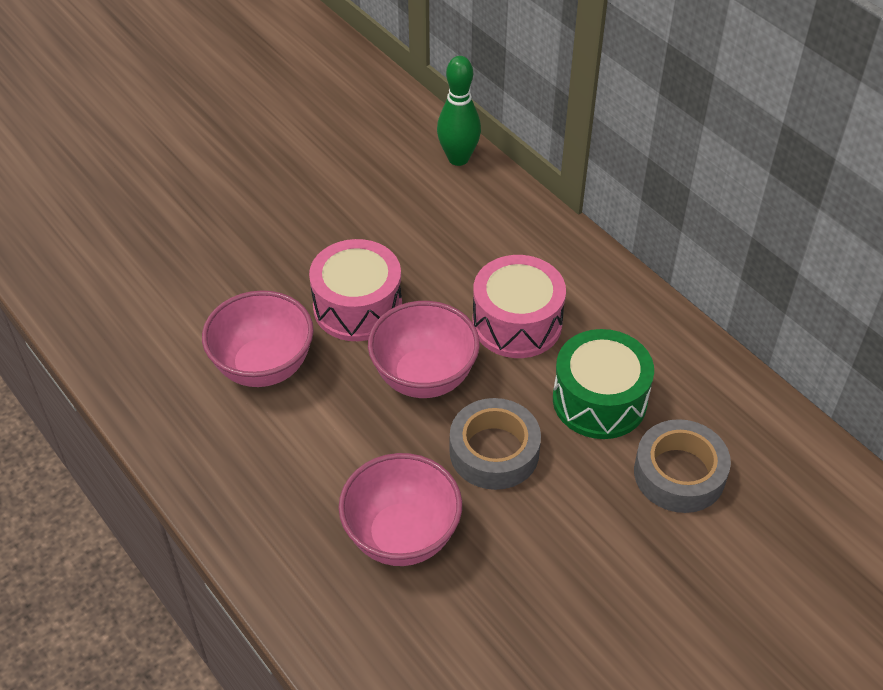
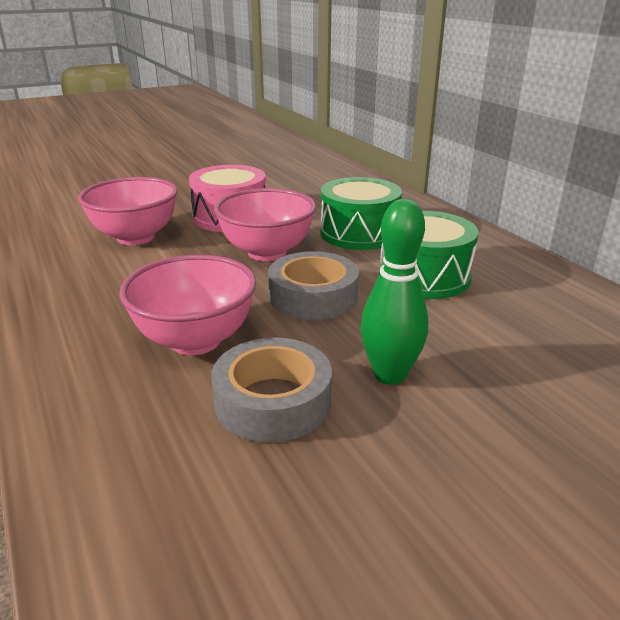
camera: 10 degrees right, 20 degrees down
green bowling pin [437,56,481,166] -> green bowling pin moved to [361,199,428,385]
pink drum [473,255,566,358] -> green drum [320,177,402,250]
grey tape [634,419,731,513] -> grey tape moved to [211,338,332,443]

